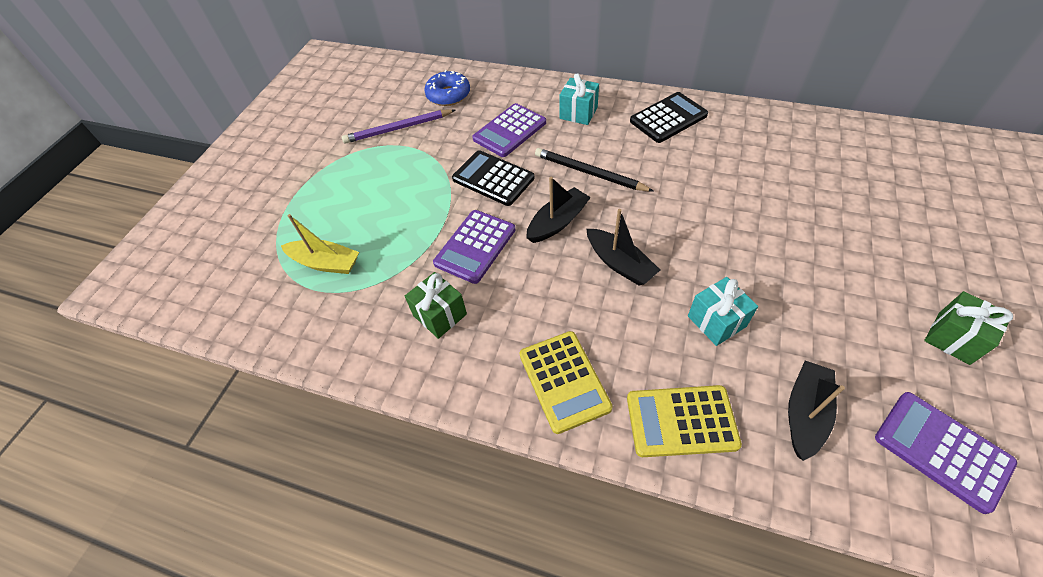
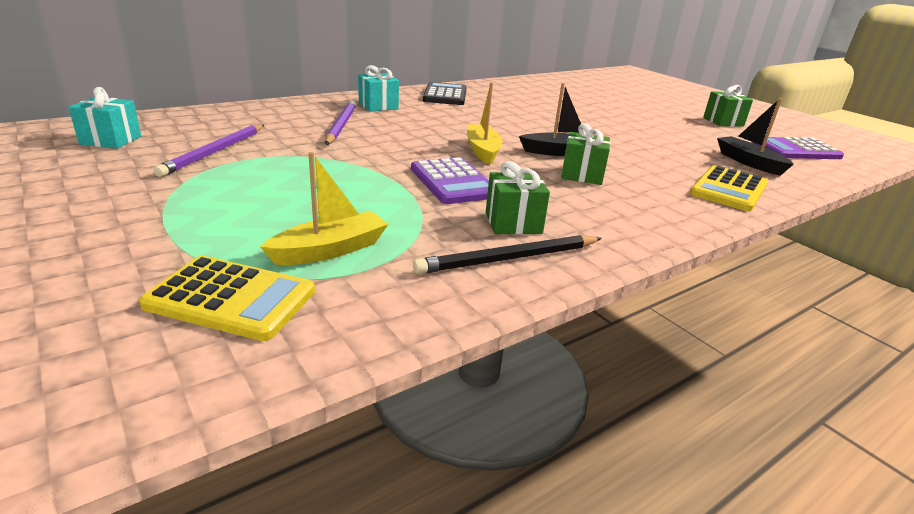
camera: 60 degrees left, 25 degrees down
blue donut [424,70,470,106] -> none
black calculator [452,150,535,206] -> none
purple calculator [472,103,546,157] -> purple pencil [325,100,357,145]
yellow calculator [520,331,613,434] -> yellow calculator moved to [139,256,315,341]
black boat [526,177,591,243] -> yellow boat [467,83,503,165]
black pencil [535,148,654,192] -> black pencil moved to [413,235,602,274]
turquoise gift [688,277,758,346] -> turquoise gift moved to [69,87,141,149]
none -> green gift [561,123,611,185]

